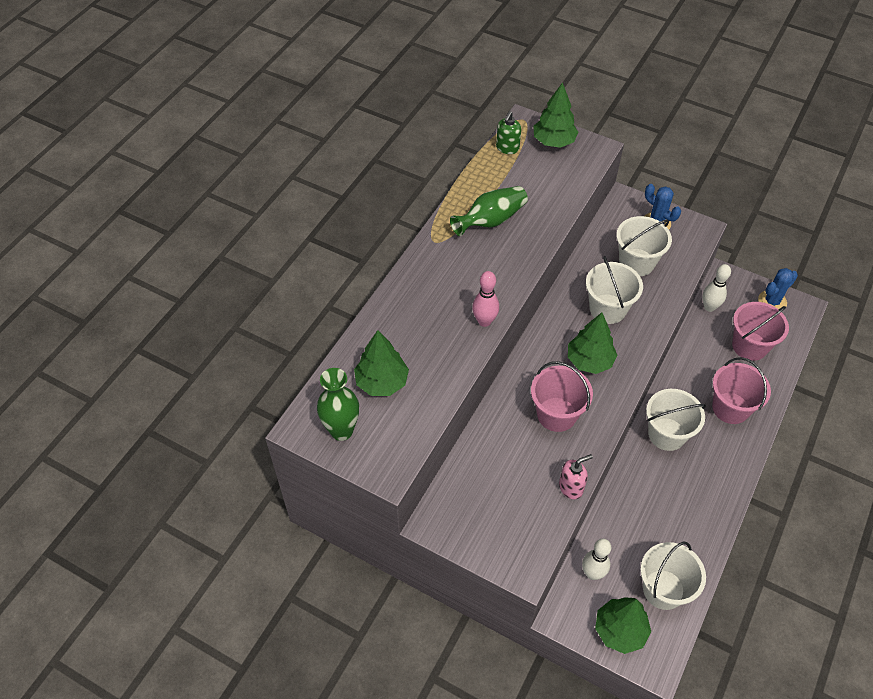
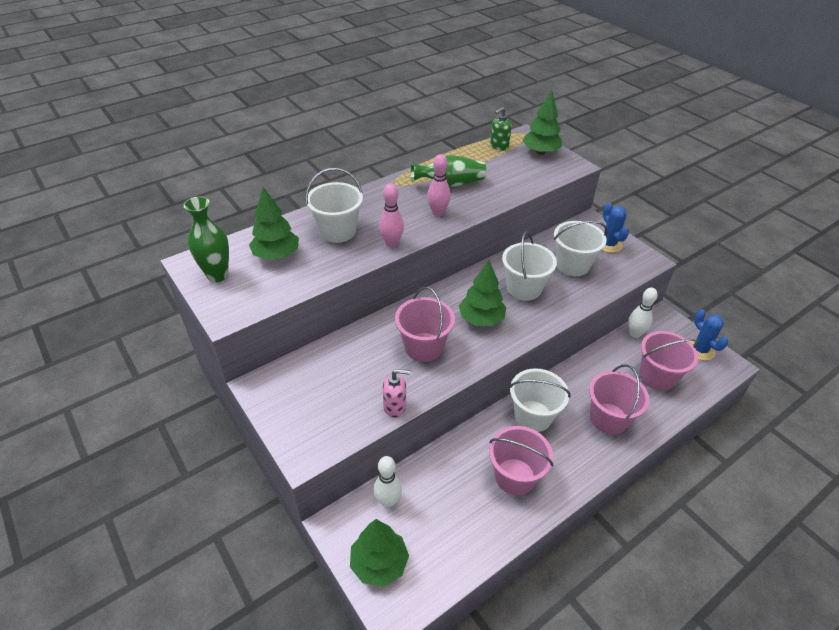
camera: 25 degrees right, 10 degrees down
white bucket [640,541,706,610] -> white bucket moved to [305,168,363,243]
blue cactus [758,268,798,309] -> blue cactus turned 75 degrees clockwise [689,309,729,360]
none -> pink bowling pin [427,154,451,216]
none -> pink bucket [489,426,553,495]

